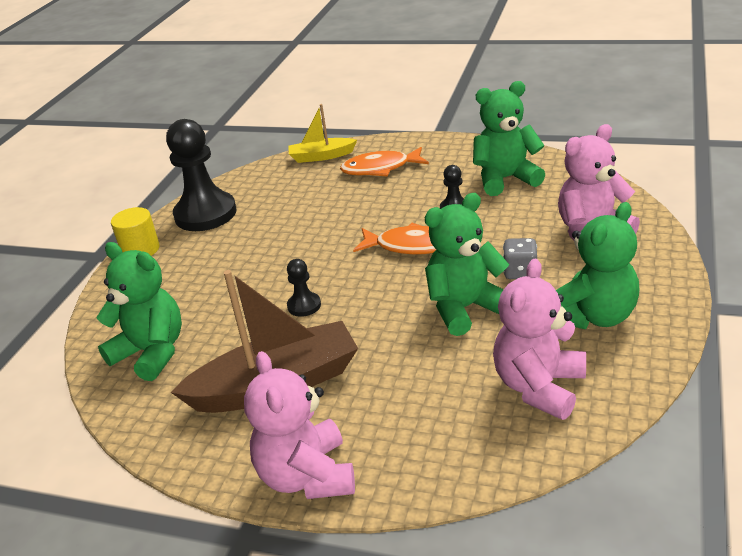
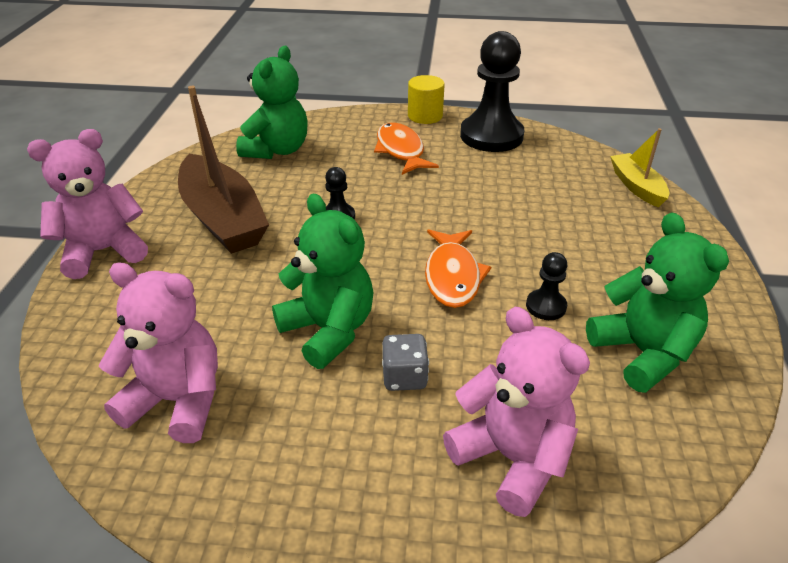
camera: 75 degrees right, 5 degrees up
orange fish [340,147,429,177] -> orange fish moved to [374,122,439,175]
green teddy bear [556,202,640,329] -> none

